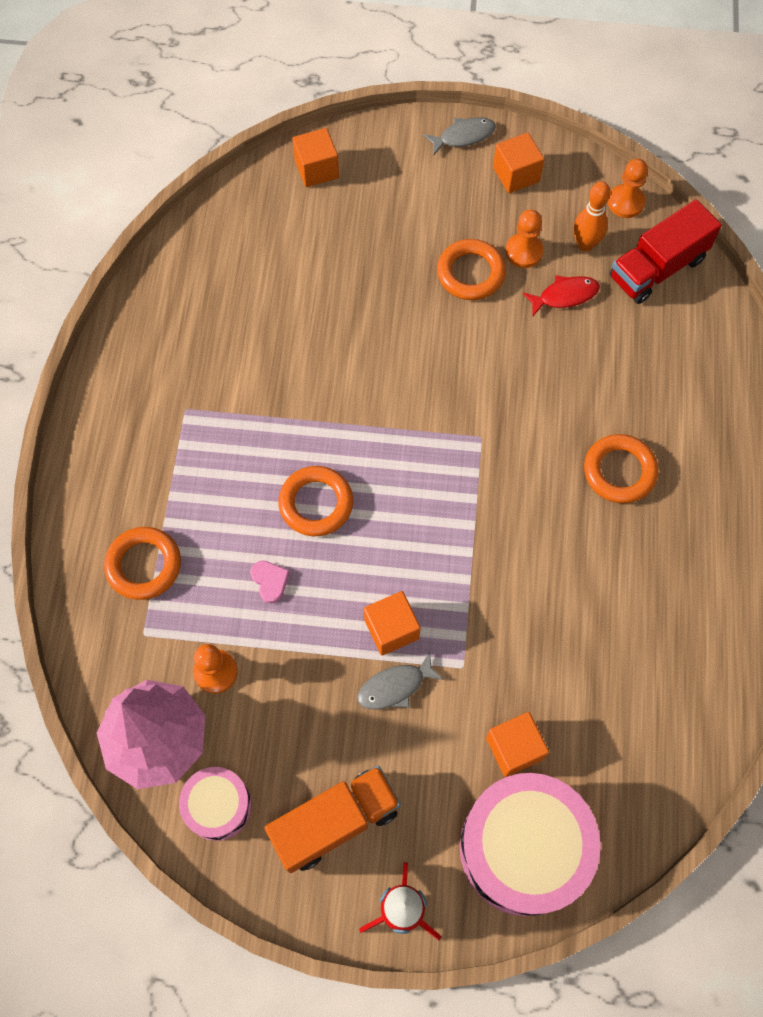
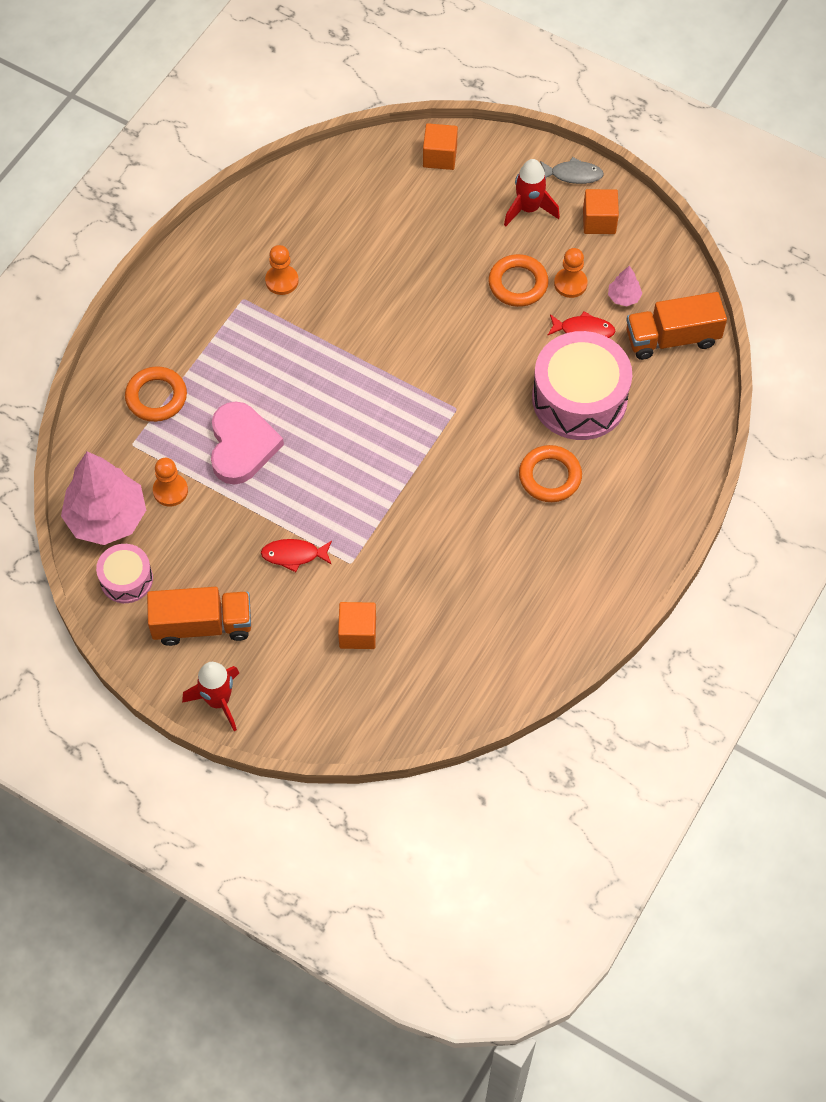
camera: 25 degrees right, 5 degrees down
pink heart [250,560,290,603] -> pink heart [211,401,284,484], size x2.38
orange ring [278,466,353,536] -> none
grey fish [357,651,444,709] -> red fish [261,539,332,572]
orange cube [364,591,420,656] -> none
pink drum [460,773,601,917] -> pink drum moved to [532,331,632,440]
orange bowling pin [574,181,611,251] -> pink tree [608,266,642,307]
orange pawn [608,159,648,218] -> orange pawn moved to [265,245,299,295]
red truck [610,200,722,304] -> orange truck [626,292,727,360]
none -> red rocket [504,159,560,227]

